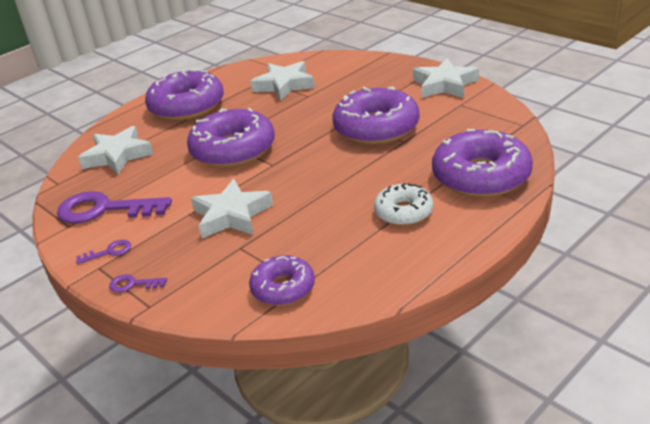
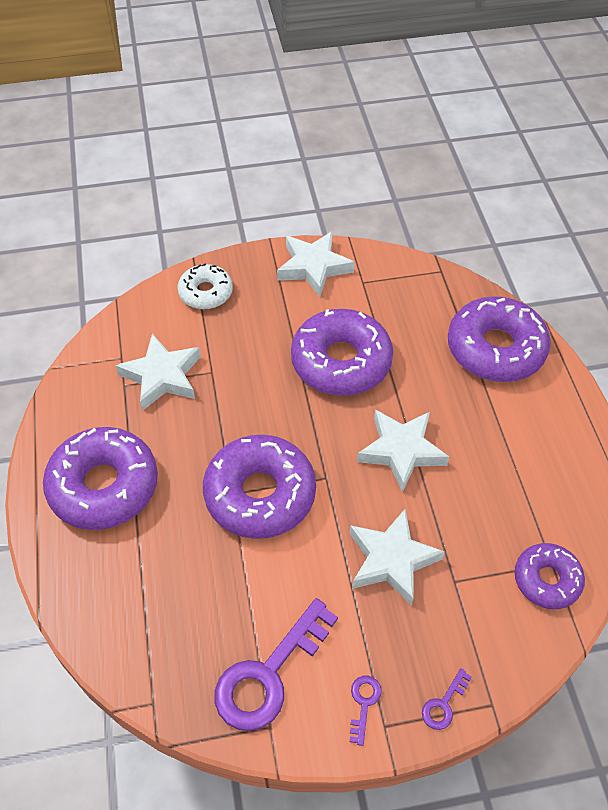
camera: 60 degrees left, 20 degrees up
white star [78,126,153,174] -> white star moved to [357,409,449,493]
white donut [374,183,433,226] -> white donut moved to [178,264,233,310]

